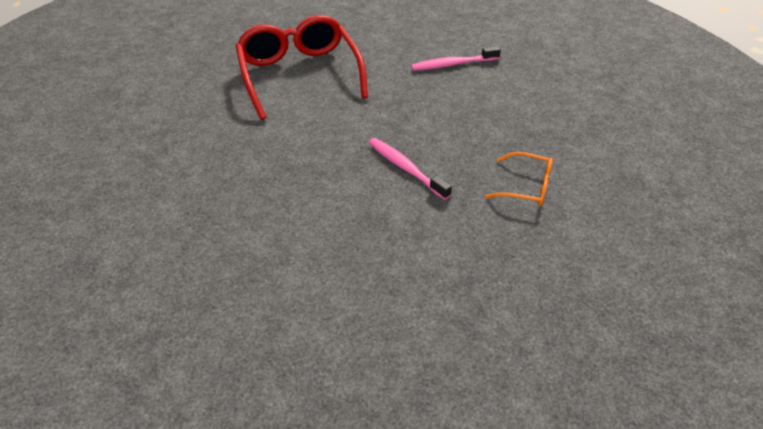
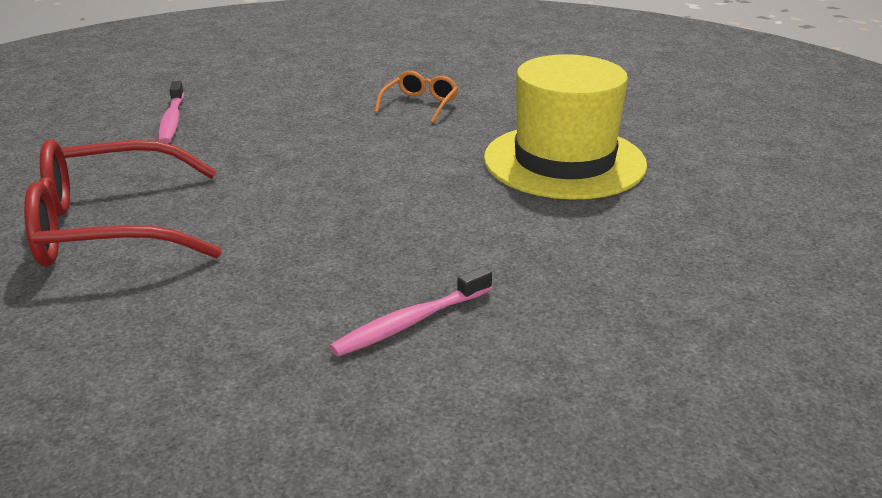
camera: 85 degrees left, 15 degrees down
pink toothbrush [368,138,452,200] -> pink toothbrush moved to [330,267,492,357]
none -> yellow hat [484,54,647,200]

